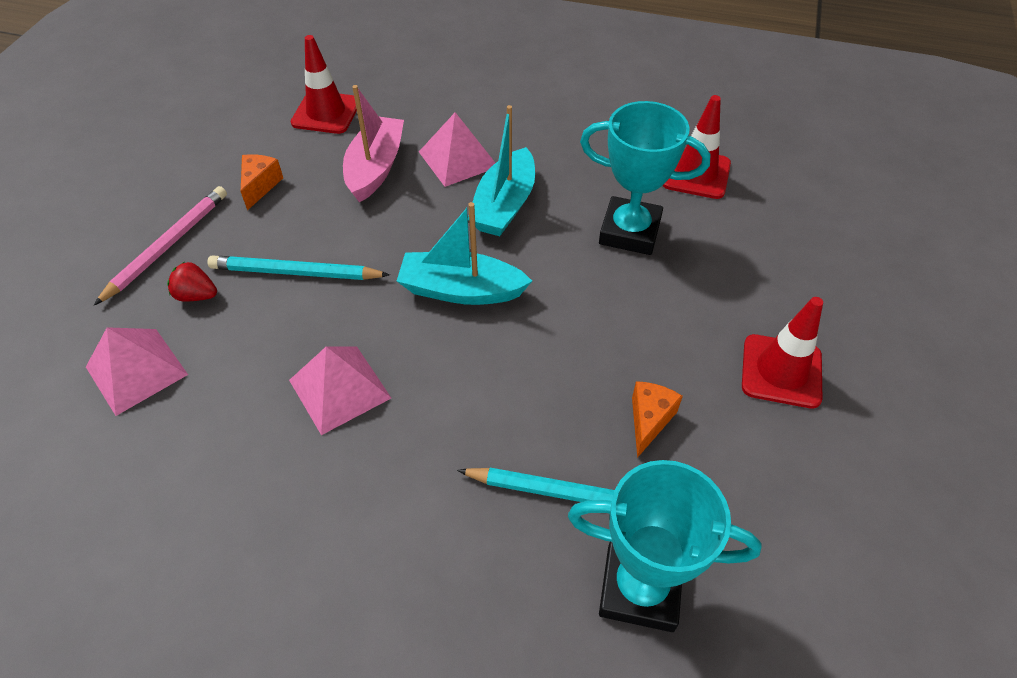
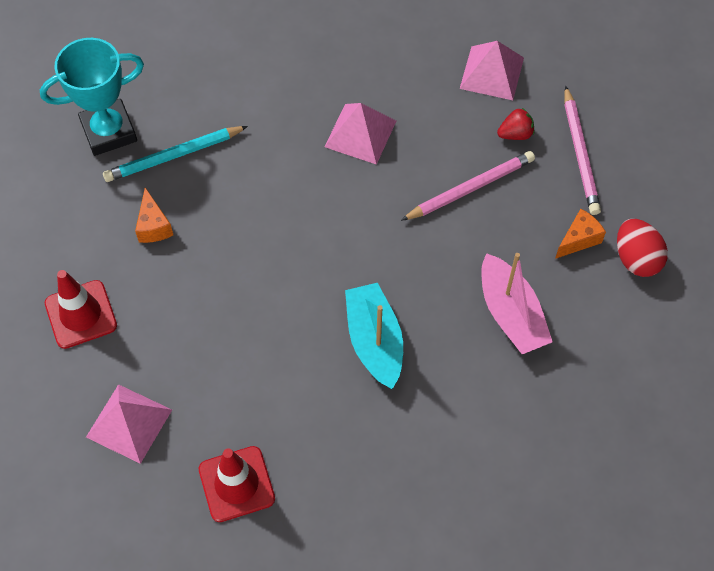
camera: 145 degrees right, 10 degrees up
turquoise pencil [207,255,390,280] -> pink pencil [401,151,535,221]
orange cheese [241,154,283,210] -> orange cheese turned 105 degrees counterclockwise [555,209,606,259]
red traffic cone [291,35,357,134] -> none
turquoise boat [397,202,532,305] -> none
pink pyramid [419,112,495,187] -> pink pyramid moved to [86,384,172,464]
turquoise trophy [580,101,711,255] -> none
none -> red egg [617,219,668,277]

